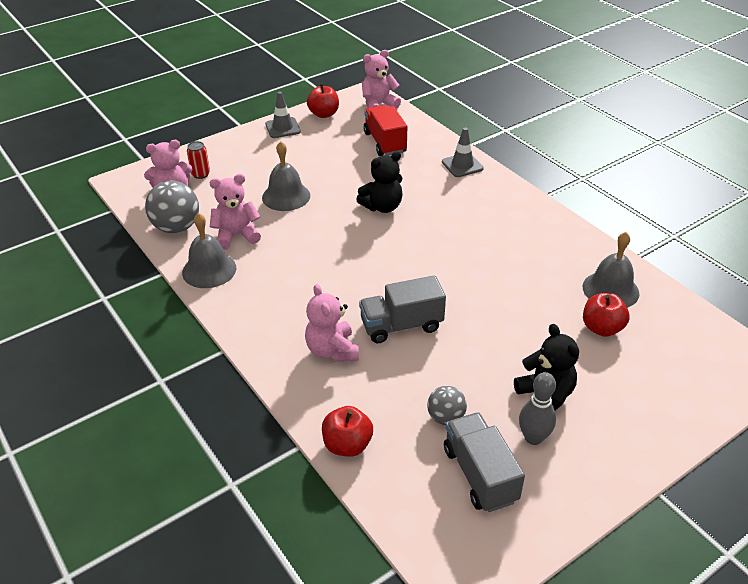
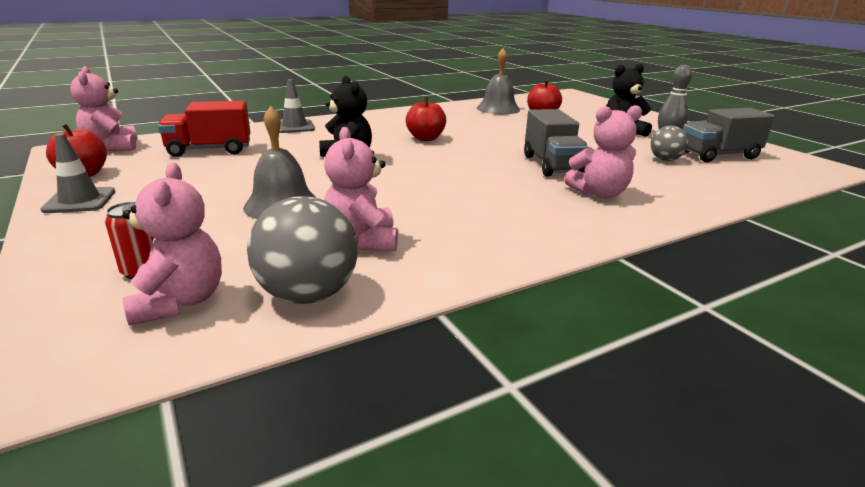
camera: 85 degrees left, 15 degrees down
grey bell [182,213,236,288] -> none
red apple [322,406,373,457] -> red apple moved to [406,97,446,141]

